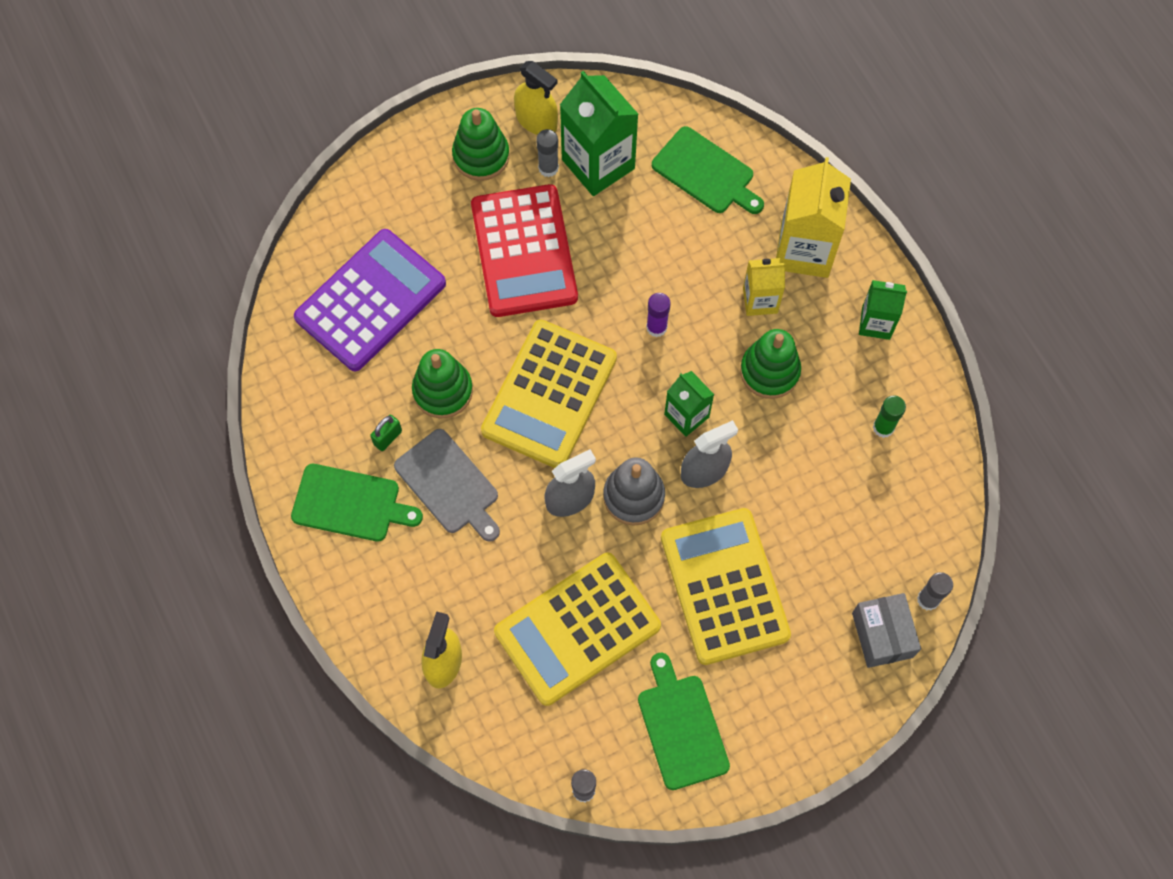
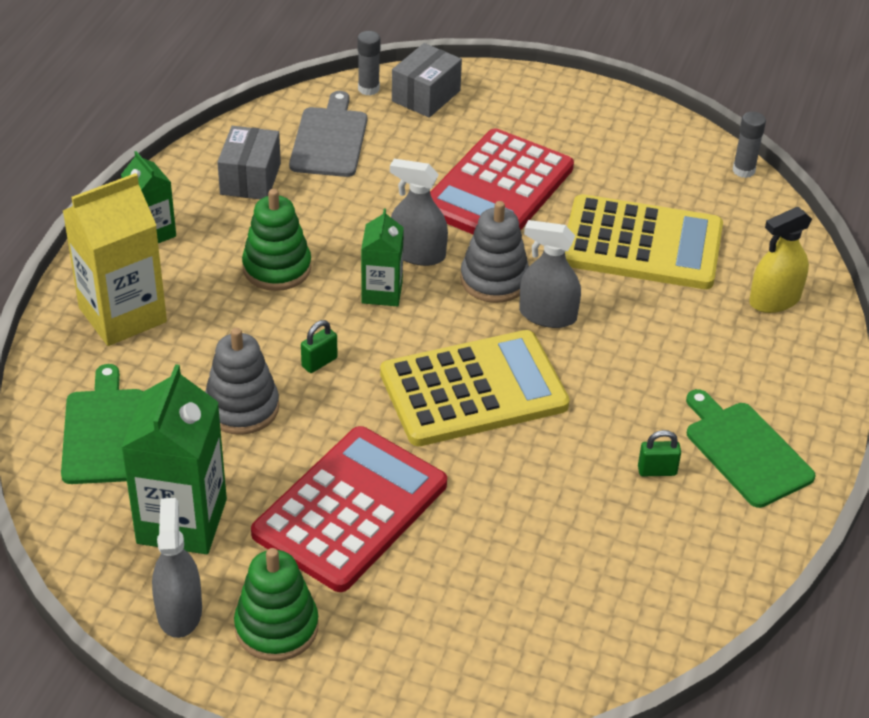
camera: 135 degrees left, 25 degrees down
purple calculator [294,229,446,372] -> none
grey cutting board [394,429,500,542] -> grey cutting board moved to [289,91,367,177]
green stacking toy [412,349,473,418] -> none
yellow spray bottle [514,61,558,135] -> grey spray bottle [152,498,202,638]
grey glue stick [536,129,559,177] -> none
green cutting board [638,653,730,790] -> none
purple glue stick [646,293,671,337] -> green padlock [301,320,338,373]
yellow calculator [661,508,791,665] -> red calculator [430,128,574,235]
yellow carton [743,258,785,316] -> none
green glue stick [873,395,906,438] -> grey box [217,126,281,199]
none -> grey stacking toy [205,328,279,435]

